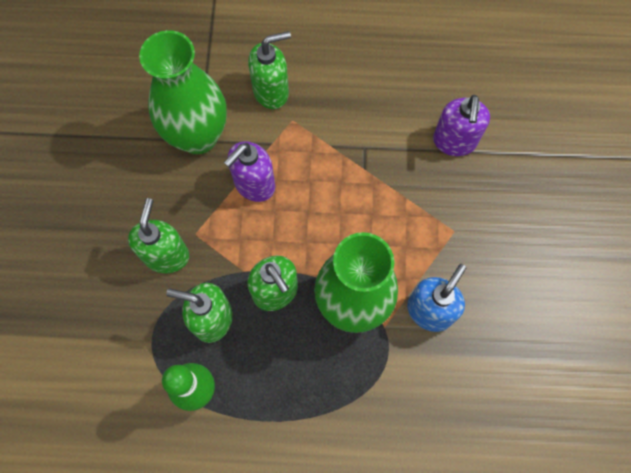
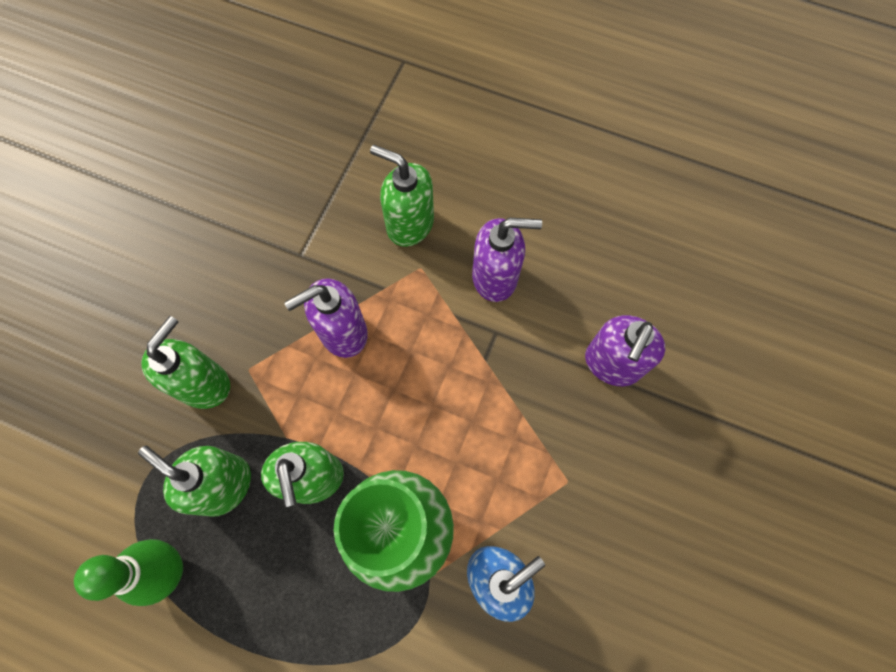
camera: 20 degrees right, 0 degrees up
green vase [139,30,227,154] -> none
green soap dispenser [248,31,291,109] -> green soap dispenser turned 150 degrees counterclockwise [370,145,434,247]
none -> purple soap dispenser [472,218,542,302]

